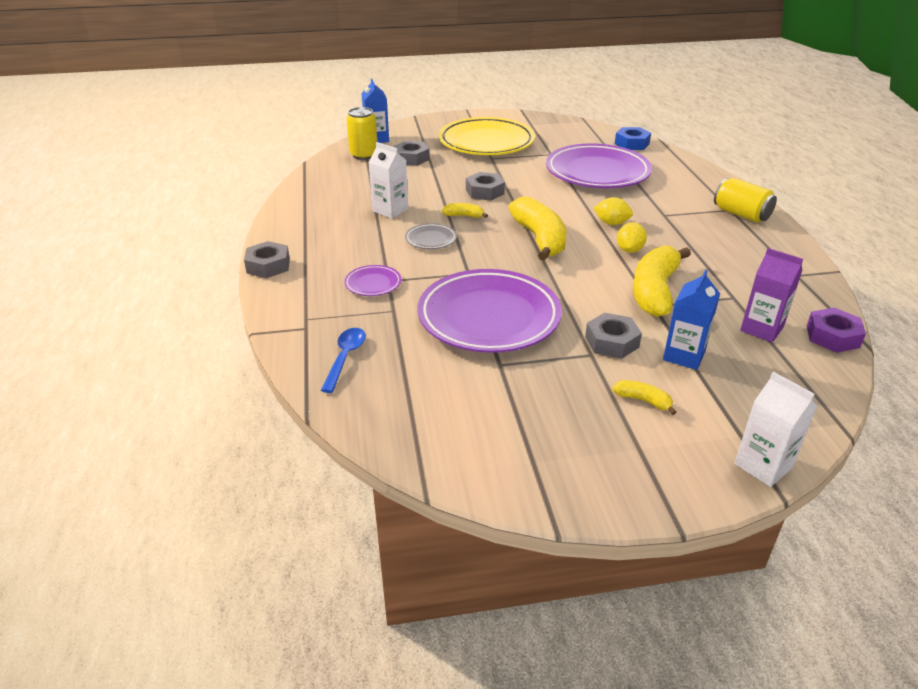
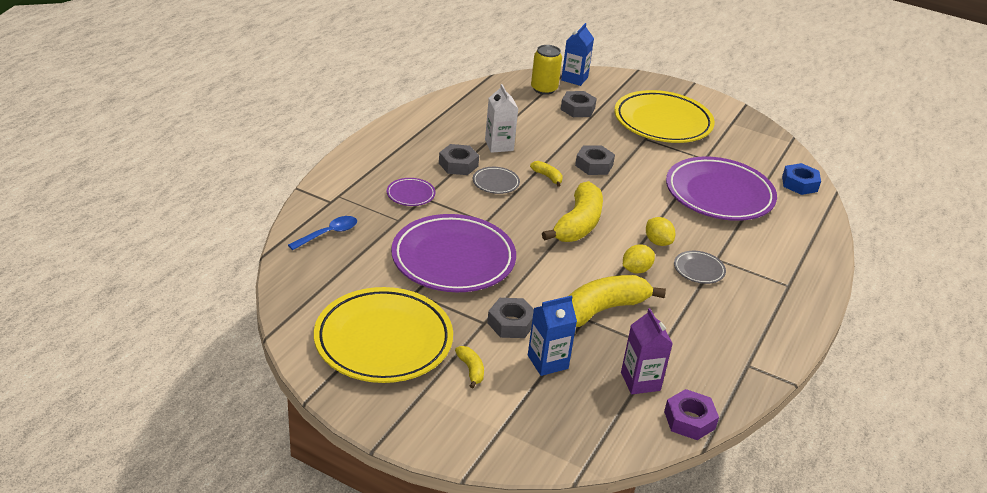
camera: 35 degrees right, 0 degrees up
grey nut [244,241,290,278] -> grey nut moved to [439,144,479,175]
yellow can [714,178,777,223] -> none
white carton [734,372,817,487] -> none
none -> yellow plate [314,287,453,383]
none -> grey plate [674,251,726,284]

